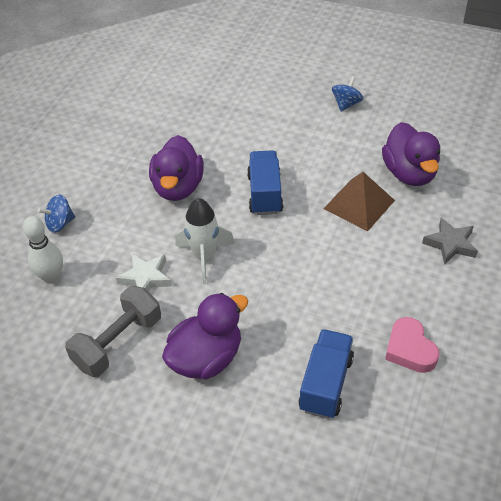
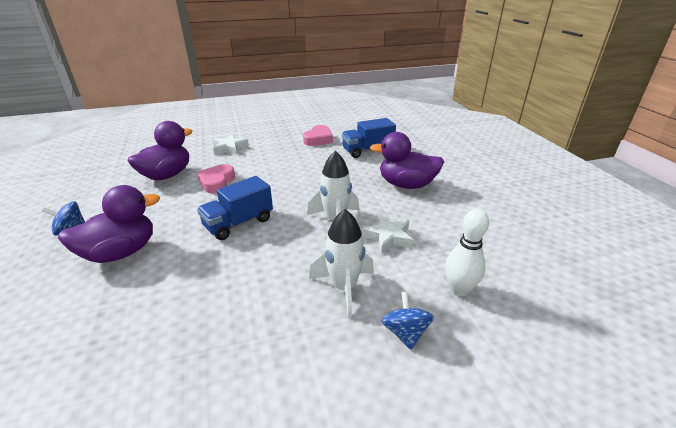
camera: 130 degrees left, 15 degrees down
blue spinning top [38,195,75,233] -> blue spinning top turned 120 degrees counterclockwise [382,292,434,350]
grey dumbbell [65,286,161,377] -> none
purple duck [149,135,204,201] -> purple duck moved to [58,185,160,263]
brown pyramid [323,172,395,231] -> pink heart [197,164,235,194]
grey star [422,218,478,265] -> white star [213,134,249,155]
none -> white rocket [309,209,374,318]

